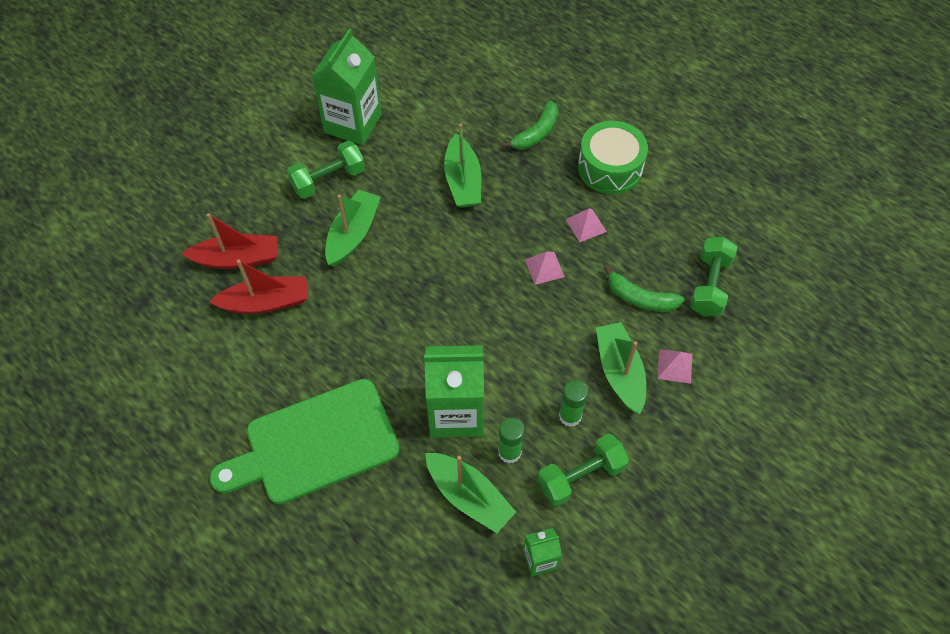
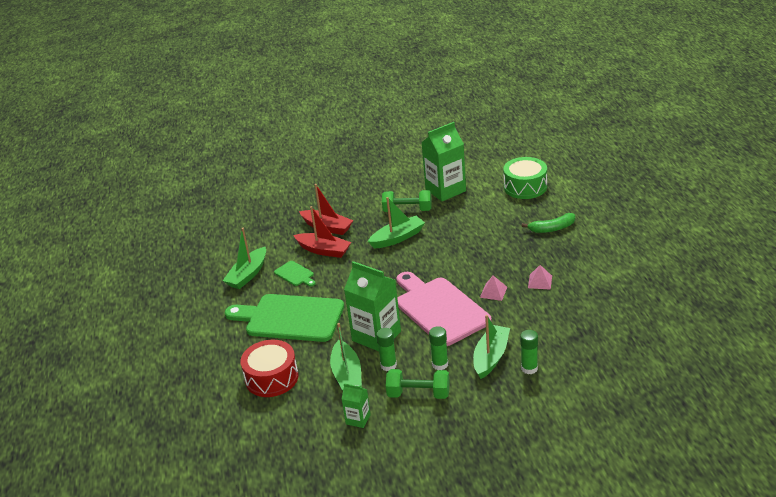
camera: 40 degrees right, 25 degrees down
green boat [444,123,481,208] -> green boat moved to [223,228,266,289]
green drum [578,121,648,194] -> green drum moved to [503,157,547,199]
green banana [604,265,684,312] -> none
pink pyramid [657,349,692,384] -> green glue stick [520,330,538,374]
green dumbbell [690,237,737,316] -> none
none -> red drum [240,340,299,397]
none -> green cutting board [274,261,316,287]
none -> pink cutting board [397,272,492,346]

